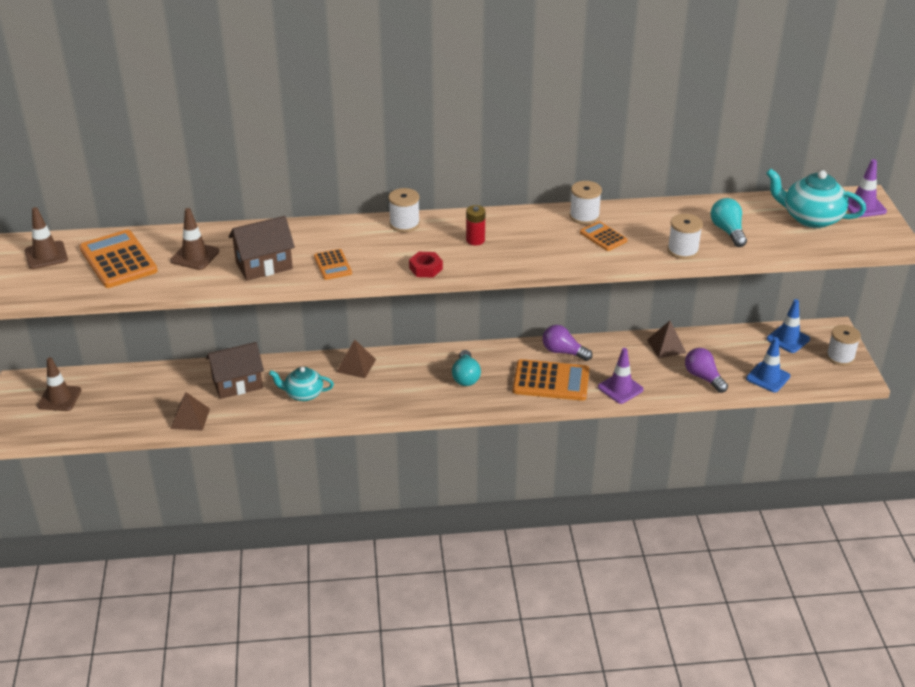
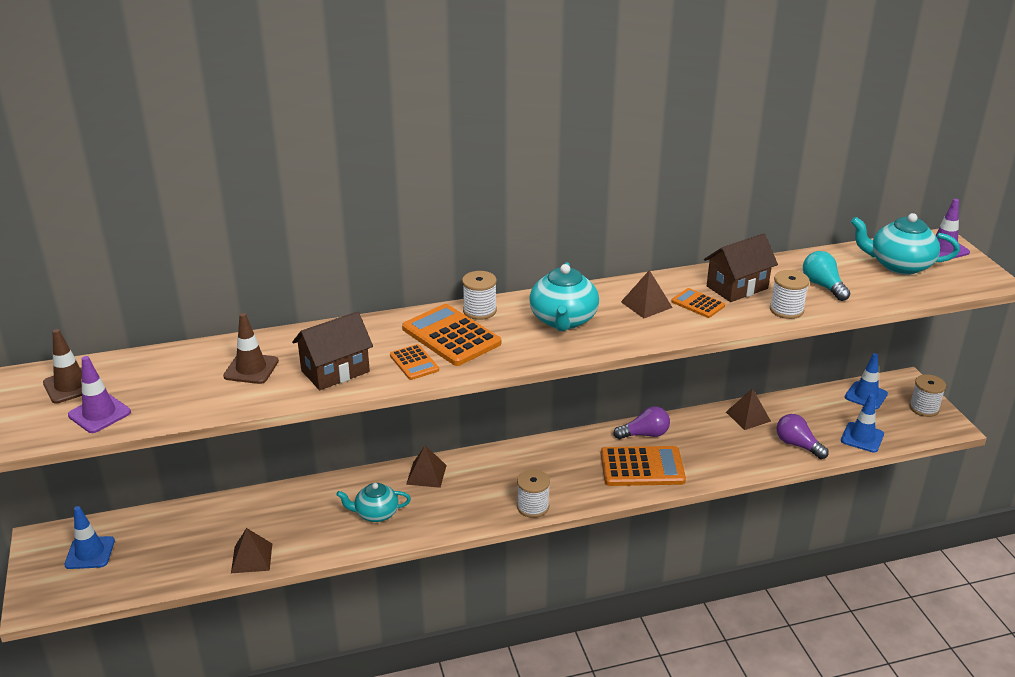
camera: 10 degrees left, 5 degrees down
brown traffic cone [37,357,81,411] -> blue traffic cone [64,506,115,569]
orange calculator [80,230,158,288] -> orange calculator moved to [402,304,501,366]
brown house [206,342,264,399] -> brown house moved to [704,233,778,302]
red nut [409,252,443,277] -> none
turquoise light bulb [452,350,481,386] -> none
red battery [466,205,485,245] -> turquoise teapot [529,262,599,331]
purple light bulb [542,325,592,361] -> purple light bulb turned 150 degrees clockwise [613,406,670,439]
white spool [570,181,602,225] -> white spool moved to [517,469,550,518]
purple traffic cone [598,348,643,404] -> purple traffic cone moved to [68,356,131,433]
none -> brown pyramid [621,270,673,318]

